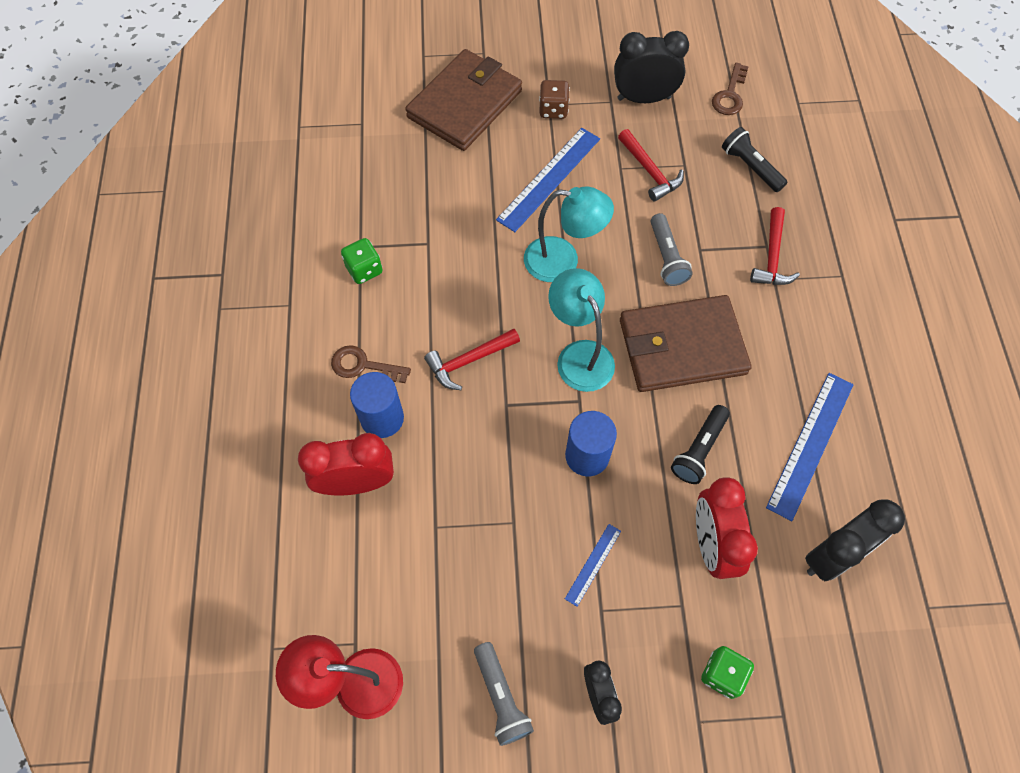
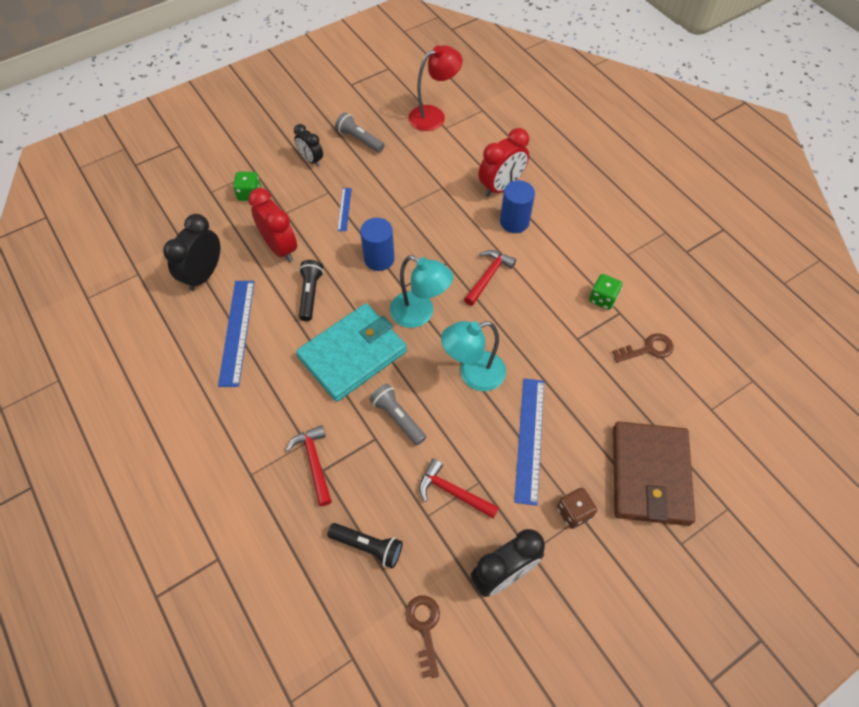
camera: 150 degrees right, 5 degrees down
brown key [331,345,411,383] -> brown key moved to [612,333,674,362]
brown wallet [620,295,751,392] -> turquoise wallet [296,303,407,402]

